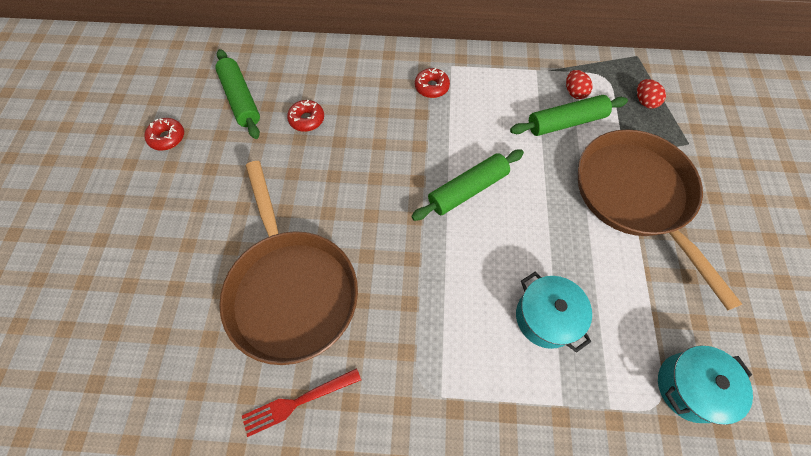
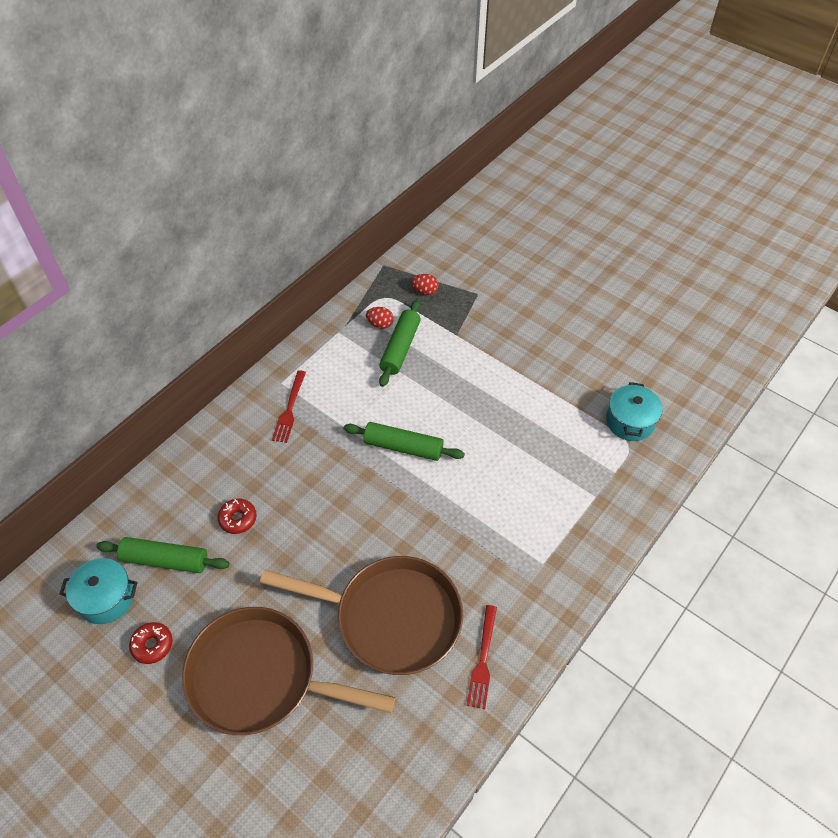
camera: 55 degrees left, 10 degrees down
green rolling pin [411,150,524,221] -> green rolling pin turned 75 degrees counterclockwise [344,422,465,461]
red donut [415,68,450,98] -> red fork [272,370,306,443]
turquoise pot [516,272,592,353] -> turquoise pot moved to [60,558,138,624]
brown pan [578,129,742,310] -> brown pan moved to [182,607,395,735]

